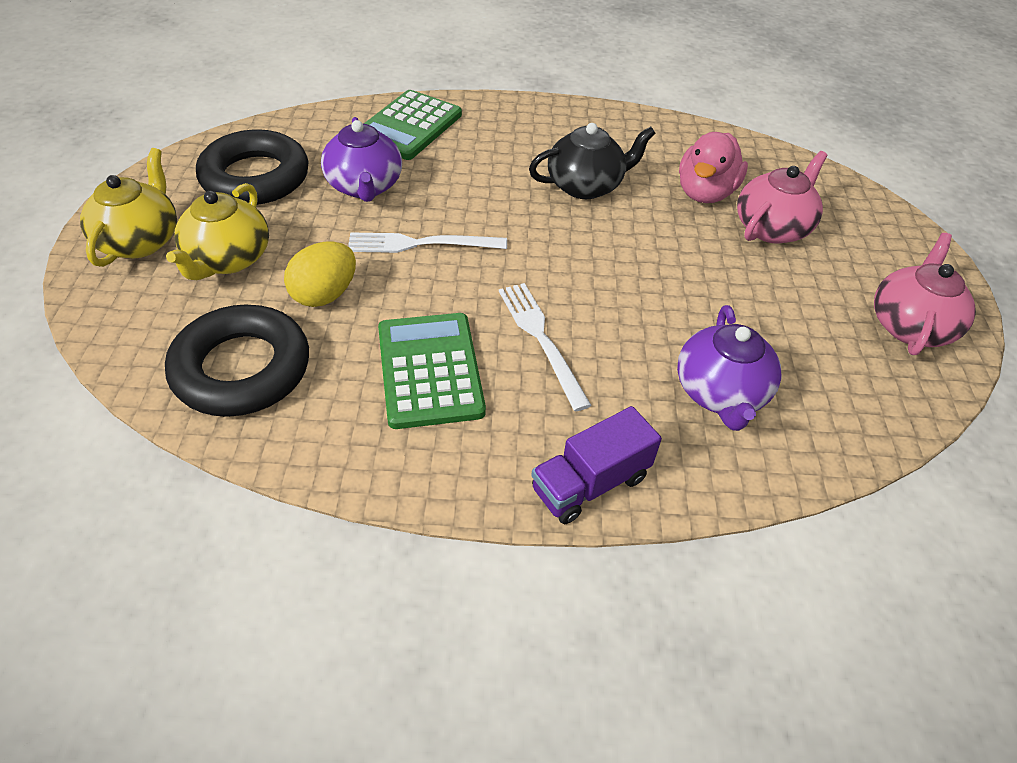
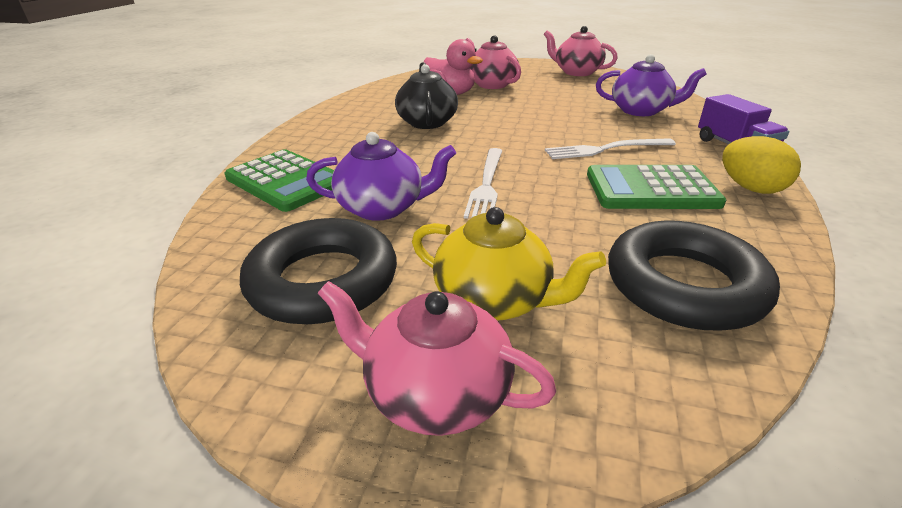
camera: 75 degrees left, 15 degrees down
yellow teapot [80,148,177,267] -> pink teapot [318,281,556,436]
yellow egg [284,241,356,307] -> yellow egg moved to [722,136,801,194]

